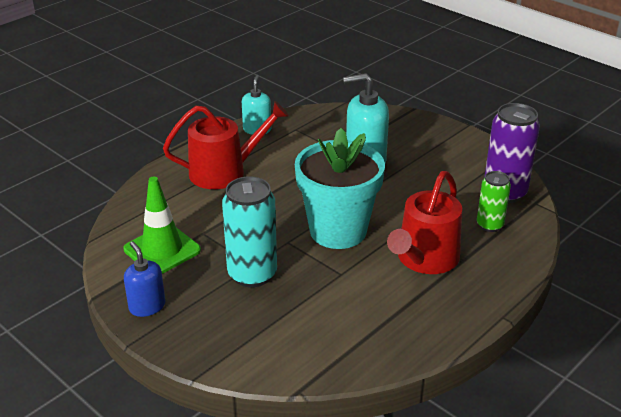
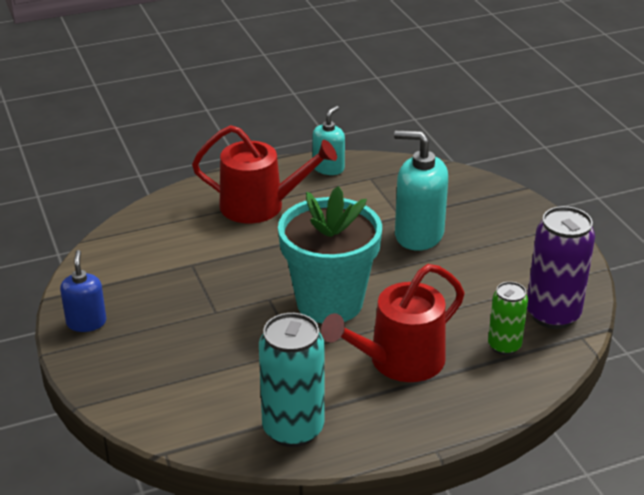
camera: 25 degrees right, 0 degrees up
green traffic cone [123,177,201,274] -> none
turquoise can [222,176,277,288] -> turquoise can moved to [259,313,325,447]

